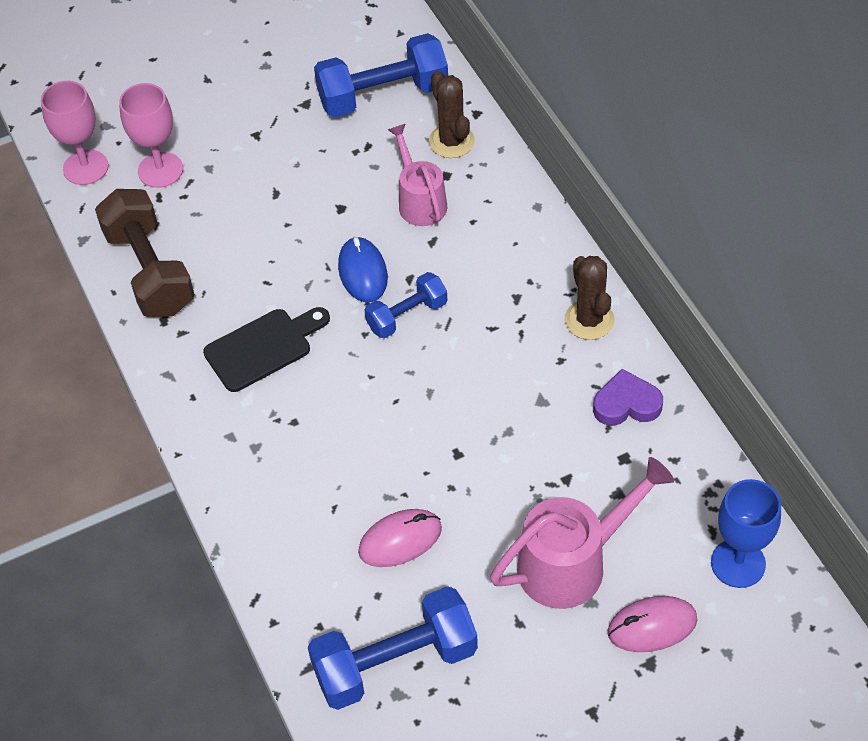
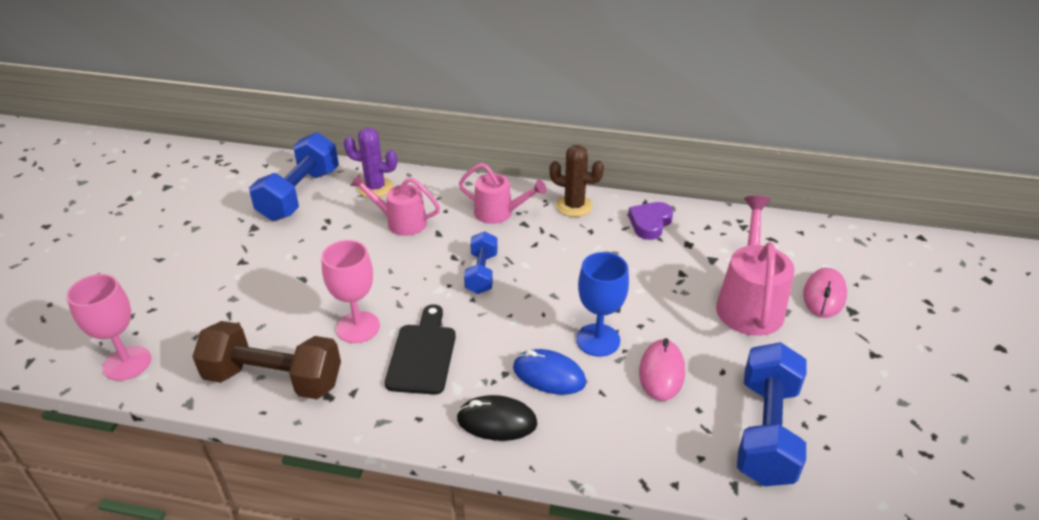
camera: 55 degrees left, 15 degrees down
pink goblet [119,83,183,188] -> pink goblet moved to [321,240,380,343]
blue mouse [338,237,388,302] -> blue mouse moved to [513,349,586,395]
brown cactus [429,71,475,158] -> purple cactus [343,127,397,198]
blue goblet [711,479,781,588] -> blue goblet moved to [576,252,629,357]
none -> black mouse [457,395,538,441]
none -> pink watering can [459,163,546,224]

